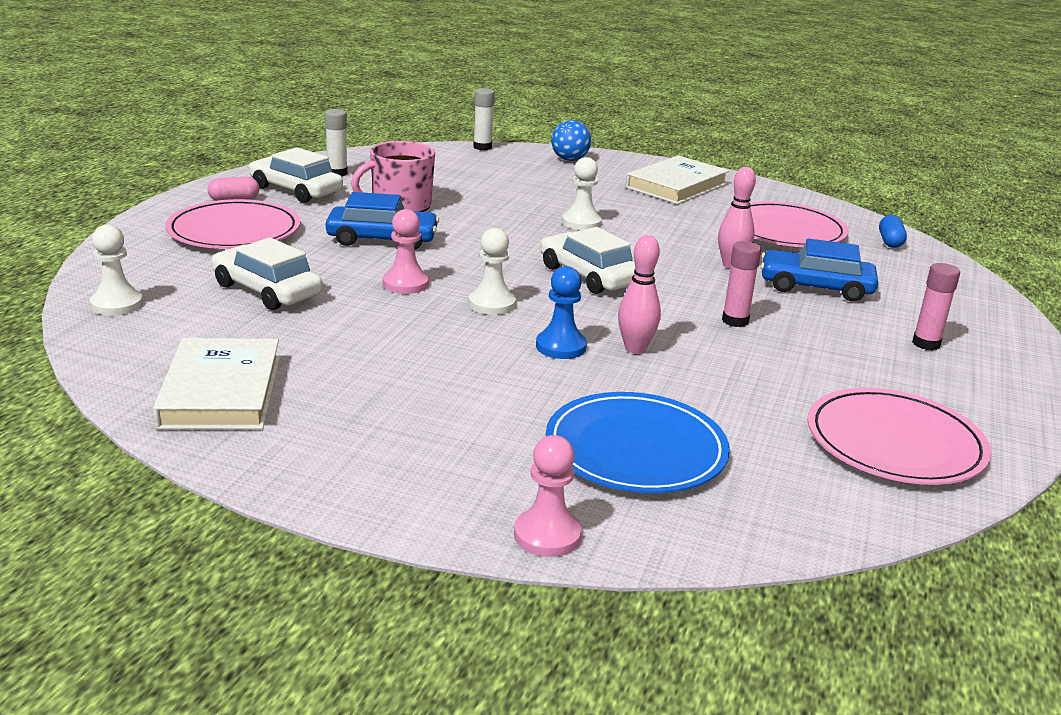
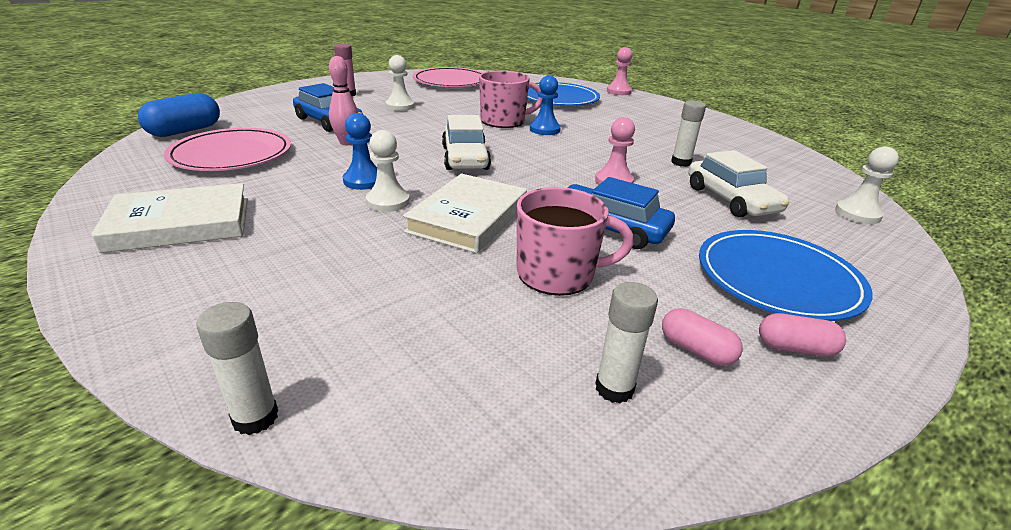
camera: 150 degrees left, 5 degrees up
white book [153,338,280,429] -> white book moved to [403,174,527,253]
pink plate [165,199,300,249] -> blue plate [699,230,873,321]
white car [249,147,343,203] -> pink capsule [662,308,743,366]
white pawn [469,228,516,315] -> white pawn moved to [386,55,415,111]
blue ball [551,120,591,161] -> none
pink bowling pin [618,235,661,354] -> pink mug [479,70,542,128]
pink glue stick [722,241,762,327] -> none
blue capsule [879,215,907,248] -> blue capsule [138,93,220,137], size x1.70
none -> blue pawn [343,113,377,190]
none -> white glue stick [671,100,706,167]

